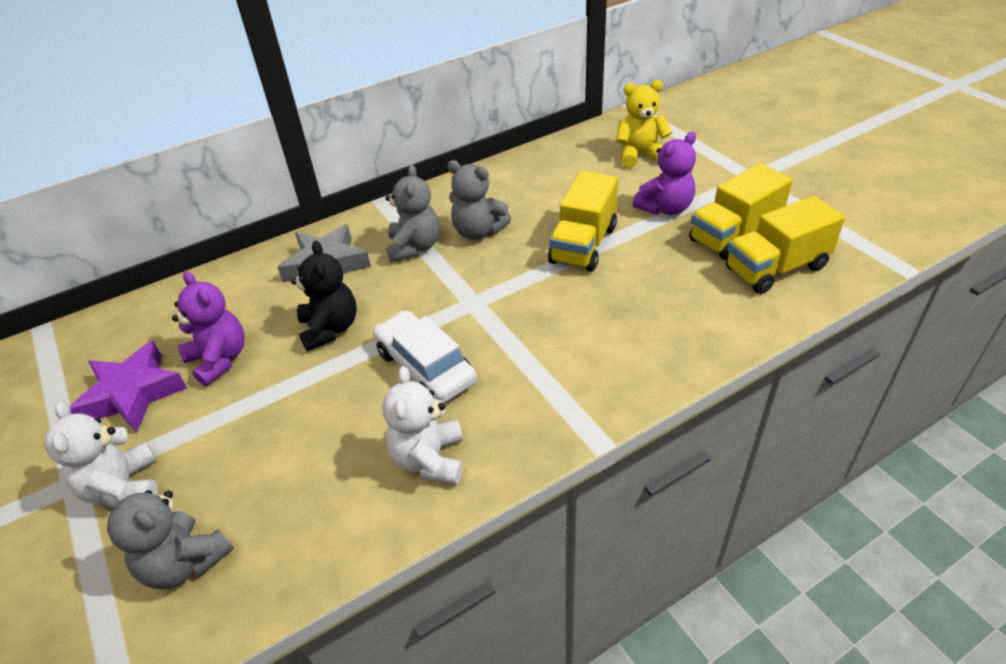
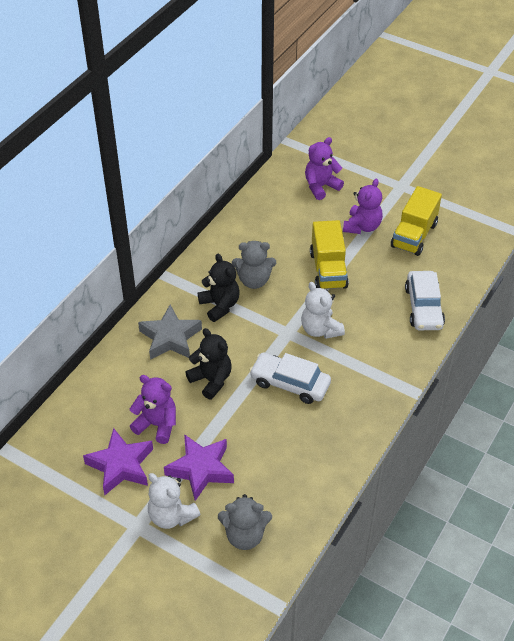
camera: 30 degrees left, 5 degrees up
white teddy bear [382,366,463,484] -> white teddy bear moved to [301,282,345,339]
grey teddy bear [385,165,439,262] -> black teddy bear [198,254,240,322]
yellow teddy bear [616,80,672,168] -> purple teddy bear [305,137,344,200]
yellow truck [726,196,845,294] -> none
none -> purple star [164,434,234,501]
none -> white car [405,271,445,330]

